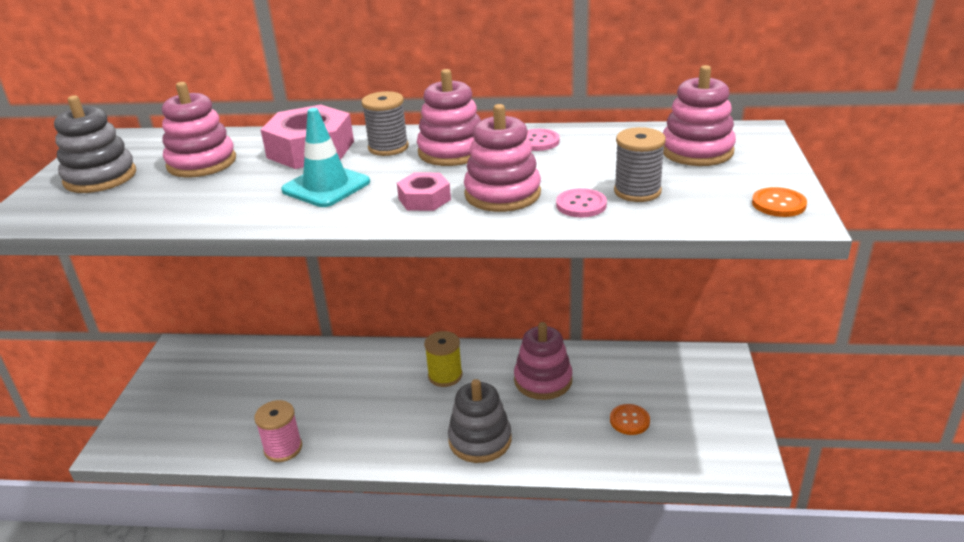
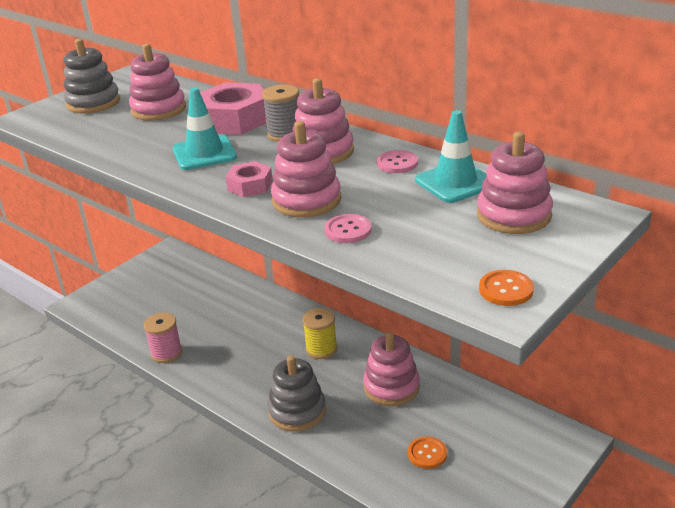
camera: 35 degrees right, 0 degrees up
grey spool [614,127,666,202] -> none
none -> turquoise traffic cone [415,110,487,203]

